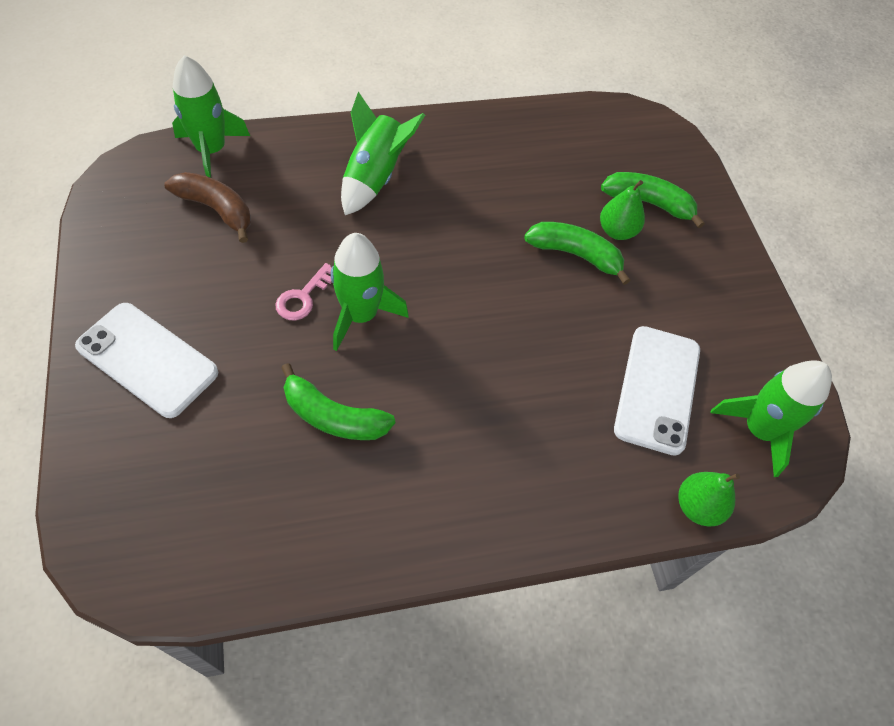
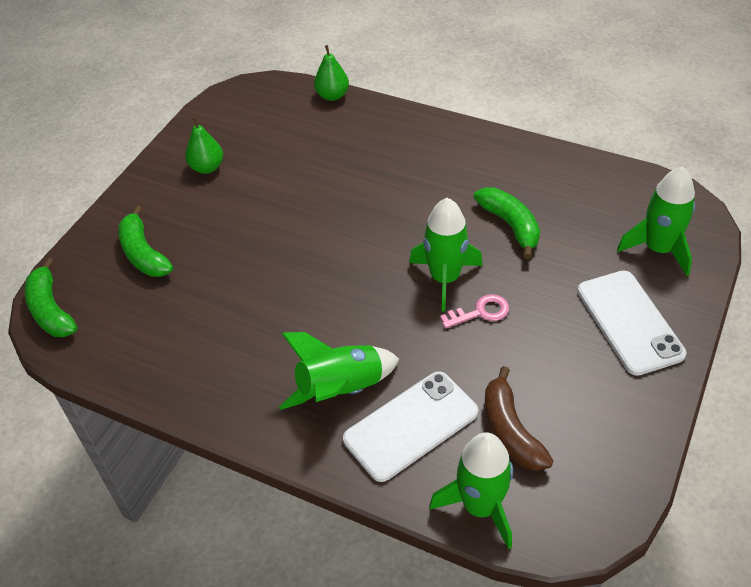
camera: 135 degrees left, 10 degrees down
green banana [524,222,630,285] -> green banana moved to [24,258,77,337]
green pear [600,180,645,240] -> green pear moved to [185,117,223,174]
white phone [614,326,700,456] -> white phone moved to [343,371,478,482]
green rocket [710,360,832,477] -> green rocket moved to [617,166,695,276]

